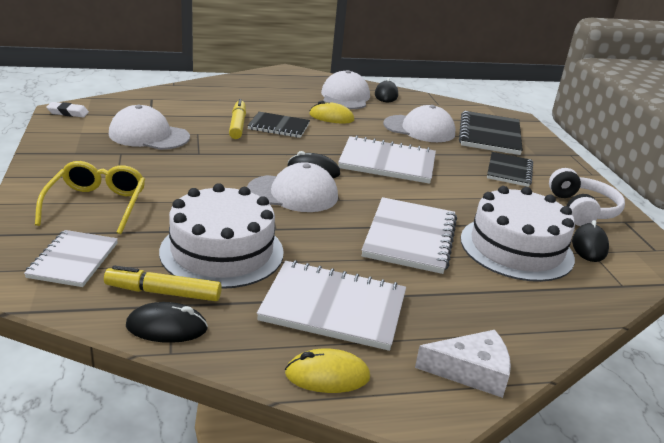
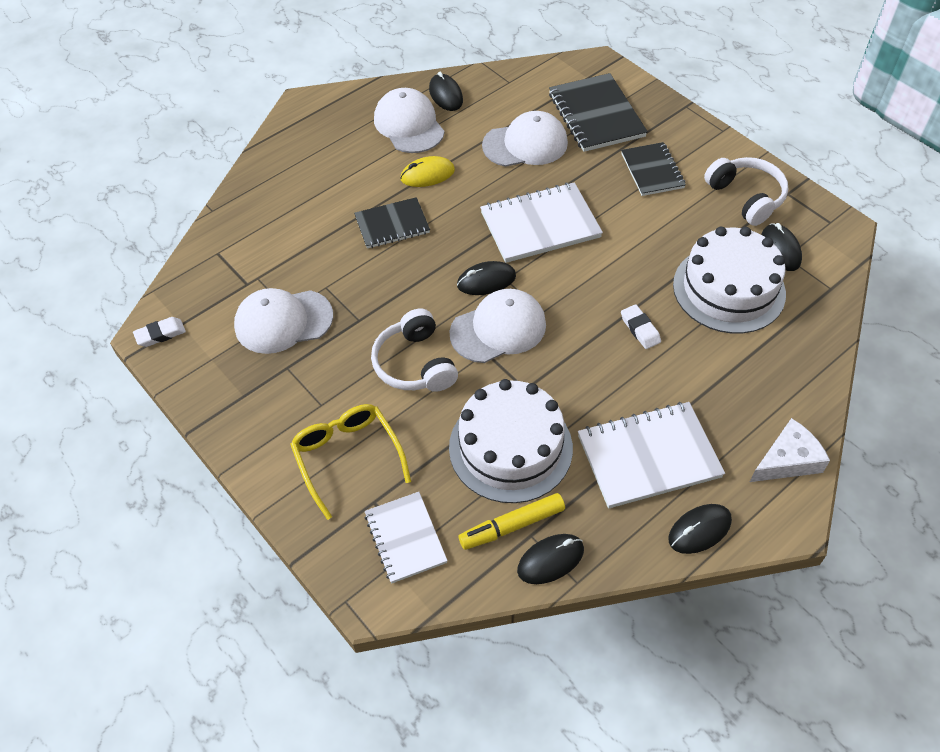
camera: 25 degrees left, 25 degrees up
yellow marker [229,99,246,139] -> none
yellow mouse [285,348,370,393] -> black mouse [668,504,732,554]
white notebook [362,197,457,274] -> white eraser [621,304,661,349]
none -> white headphones [371,308,458,392]

